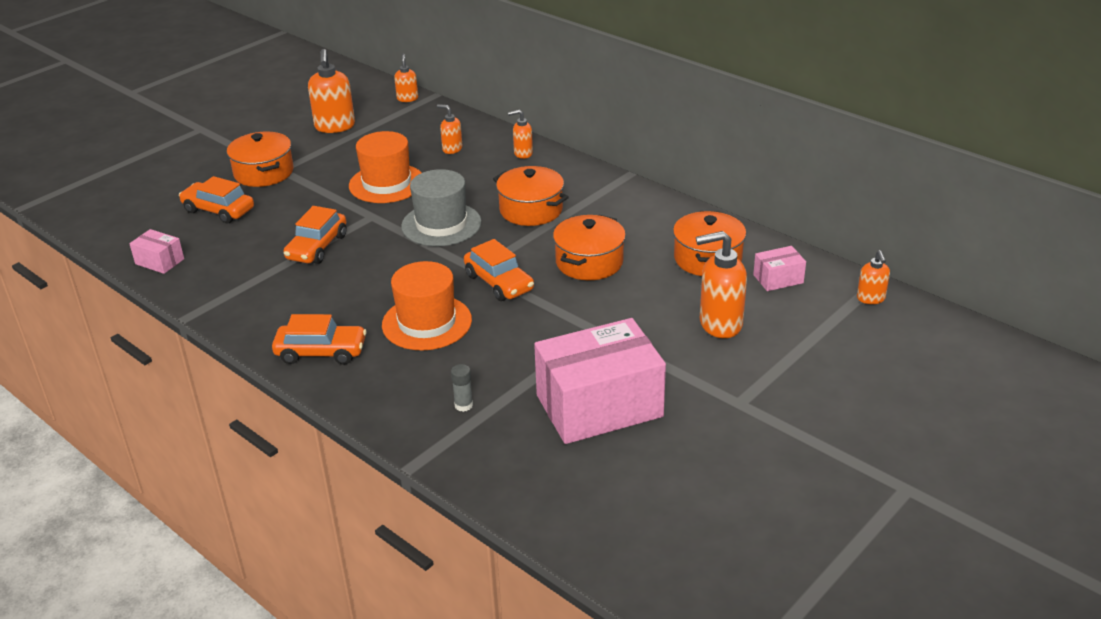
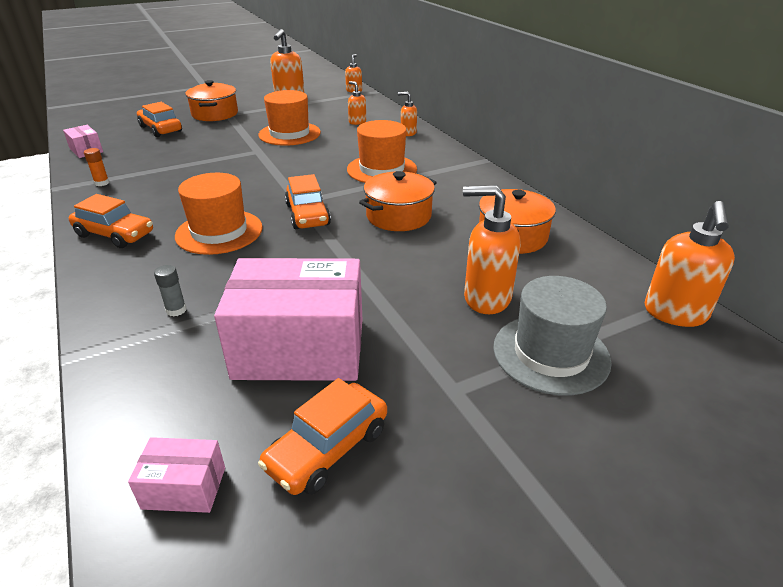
camera: 20 degrees right, 0 degrees up
orange car [283,206,347,264] -> orange car moved to [258,378,387,495]
grey hat [401,169,482,246] -> grey hat moved to [493,276,612,395]
orange pot [493,166,569,226] -> orange hat [347,120,417,183]
pink box [753,246,806,291] -> pink box moved to [128,437,225,513]
orange soap dispenser [857,250,890,304] -> orange soap dispenser [645,201,735,327], size x1.81
none -> orange glue stick [84,148,110,186]

